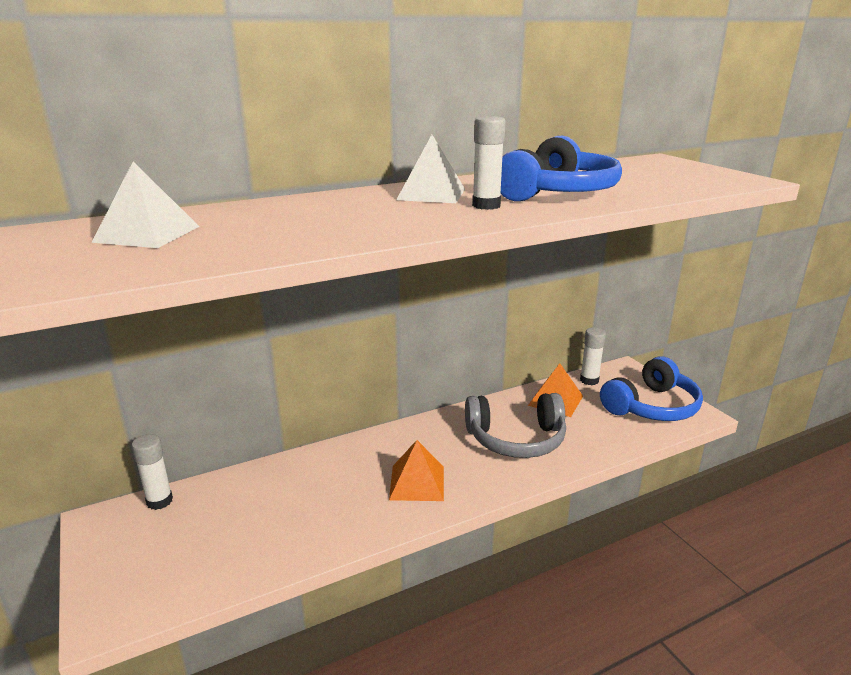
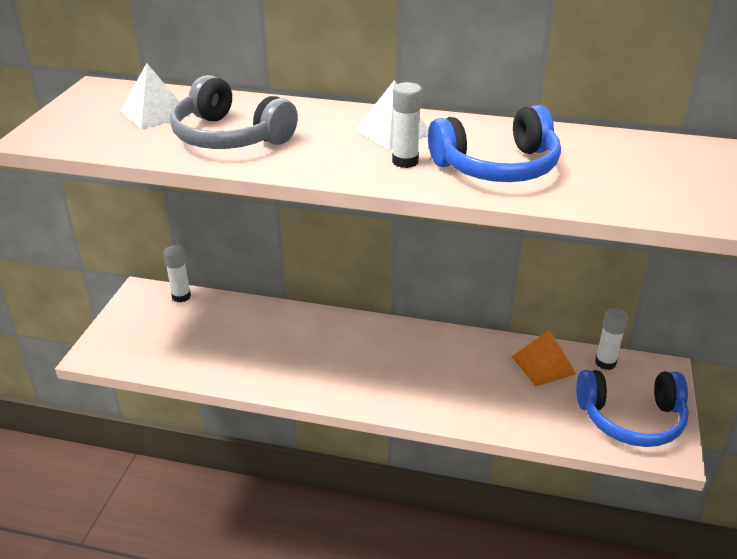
camera: 40 degrees right, 10 degrees up
orange pyramid [389,440,444,501] -> none
grey headphones [465,393,566,458] -> grey headphones moved to [170,75,298,149]

